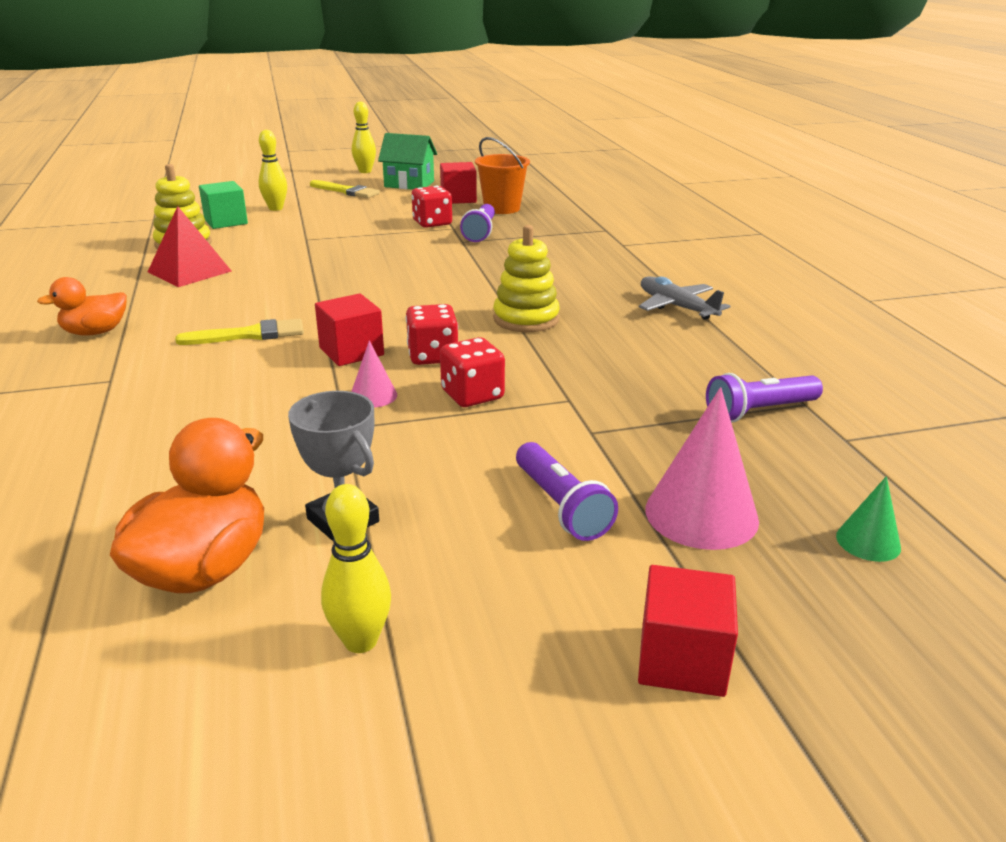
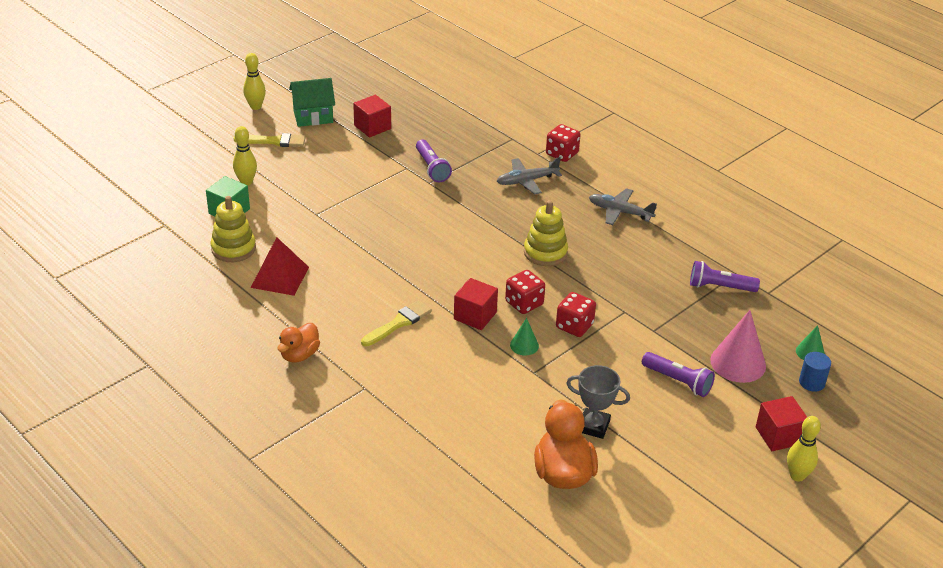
camera: 30 degrees left, 10 degrees up
yellow bowling pin [321,484,391,653] -> yellow bowling pin moved to [787,416,821,482]
pink cone [351,340,397,408] -> green cone [510,318,539,356]
red dice [412,186,452,228] -> red dice moved to [546,124,580,162]
orange bucket [475,137,530,214] -> none
purple flashlight [706,373,823,422] -> purple flashlight turned 60 degrees clockwise [690,261,760,292]
none -> grey plane [497,157,562,195]
none -> blue cylinder [799,352,831,392]

